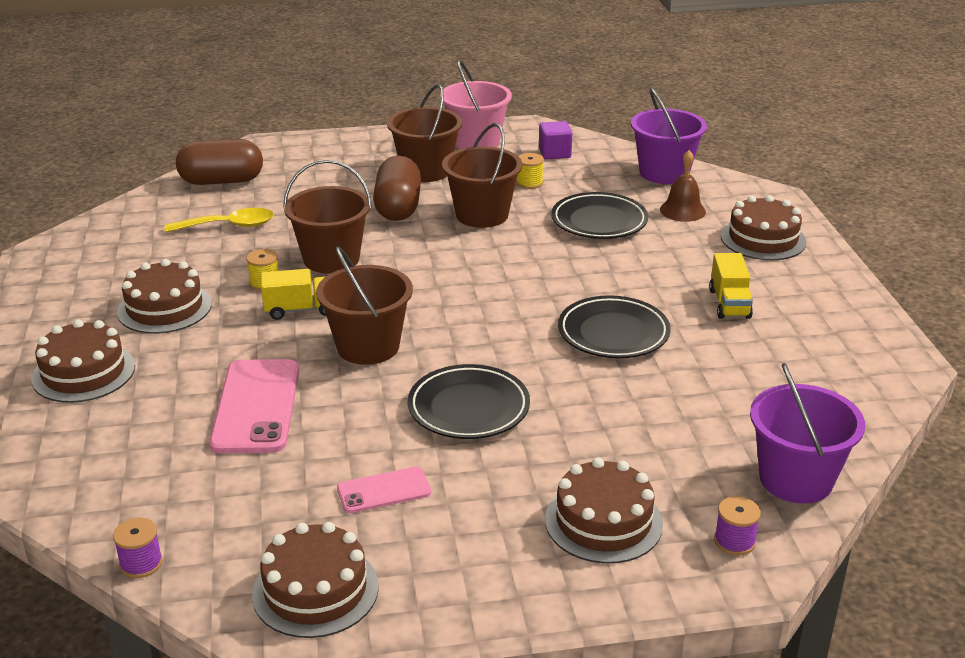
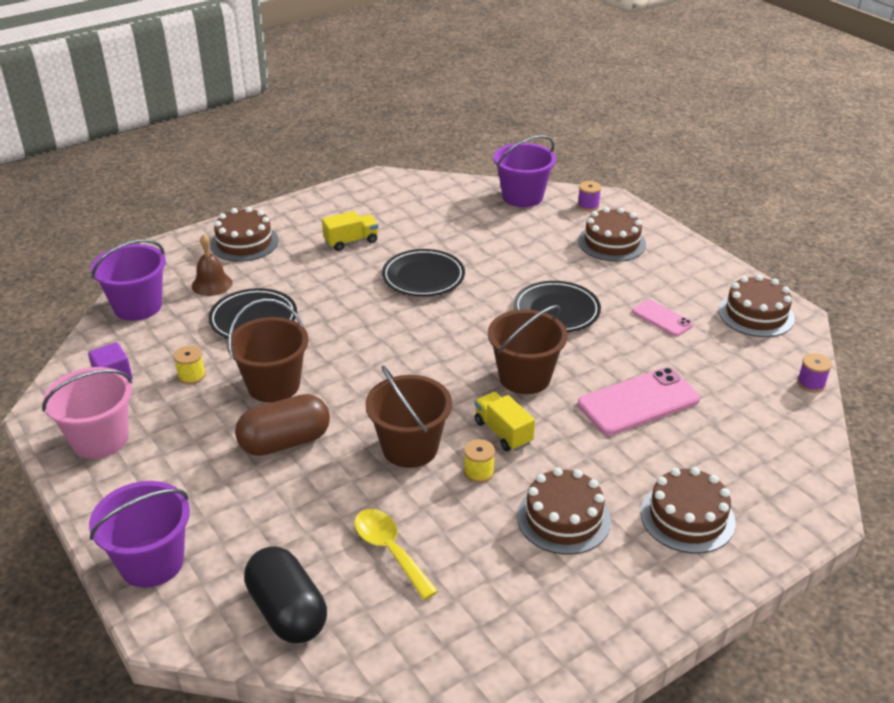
camera: 115 degrees left, 5 degrees up
brown capsule [176,139,263,185] -> black capsule [244,546,327,643]
brown bucket [387,84,462,182] -> none
none -> purple bucket [89,481,190,588]

